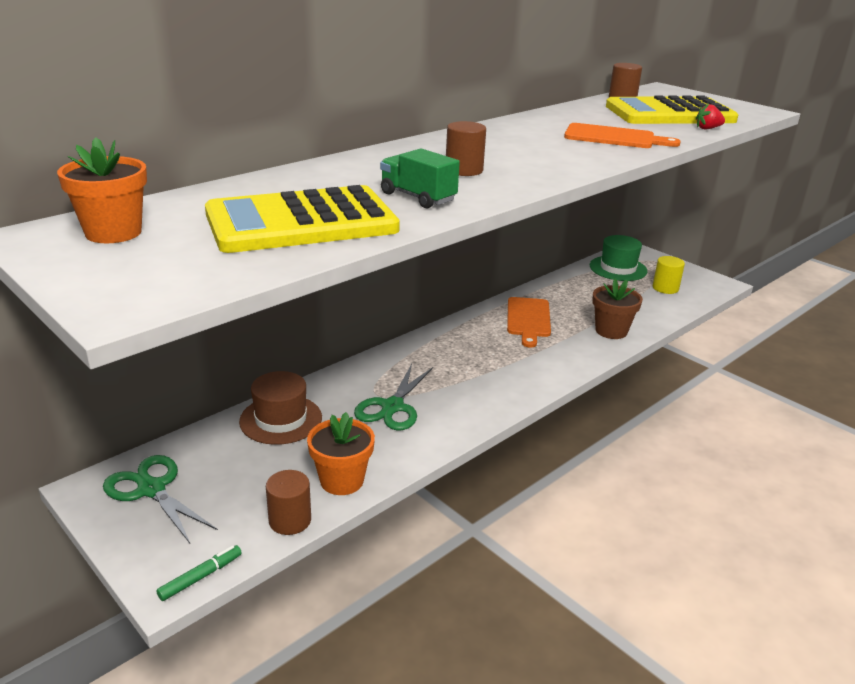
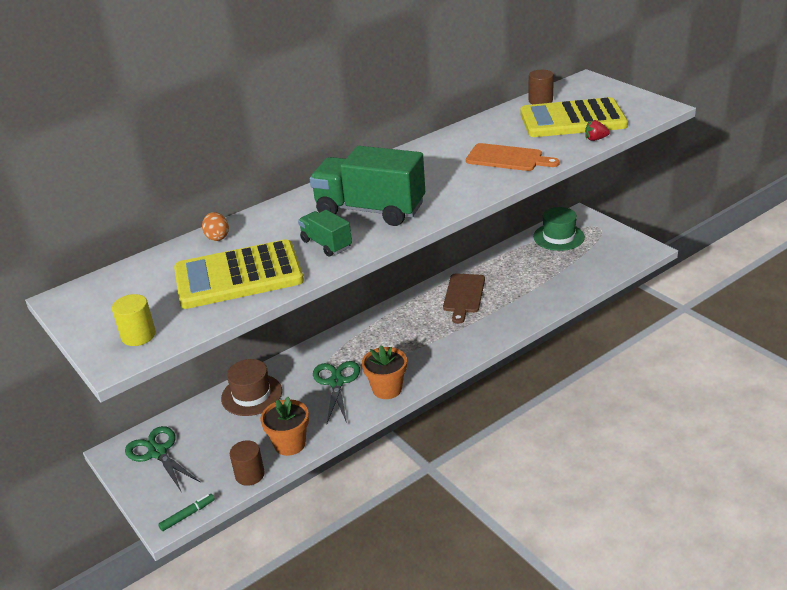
camera: 10 degrees right, 5 degrees up
orange flower pot [57,137,147,243] -> orange flower pot moved to [362,345,407,399]
green scissors [354,364,433,430] -> green scissors turned 150 degrees clockwise [313,361,360,423]
brown cylinder [446,121,486,176] -> green truck [310,146,425,226]
orange cutting board [507,297,551,347] -> brown cutting board [443,273,485,324]
brown flower pot [592,279,643,339] -> none
yellow cylinder [653,256,685,294] -> yellow cylinder moved to [112,294,156,346]
none -> orange egg [202,212,229,241]

